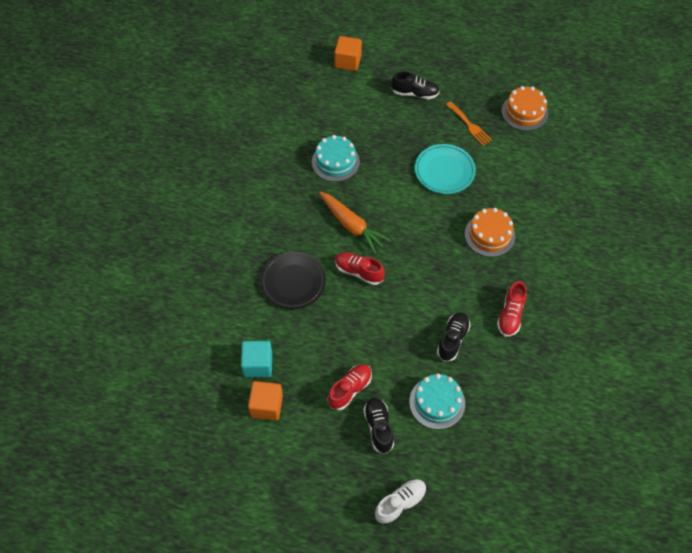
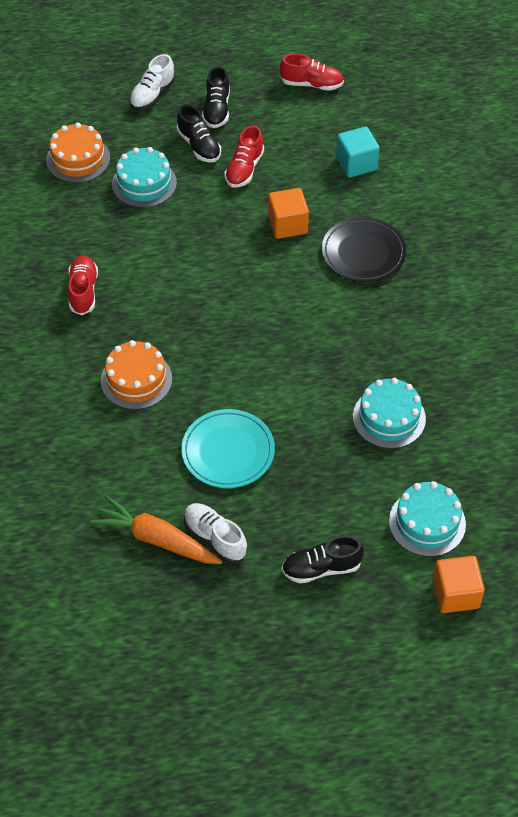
camera: 160 degrees right, 5 degrees down
orange cube [248,381,283,421] -> orange cube moved to [268,188,309,239]
orange carrot [319,191,390,254] -> orange carrot moved to [90,495,222,564]
red shoe [335,252,385,285] -> red shoe moved to [280,53,344,91]
black shoe [437,312,470,361] -> black shoe moved to [202,66,230,128]
orange fork [446,101,492,146] -> white shoe [184,503,247,563]
orange cake [501,86,548,131] -> orange cake moved to [46,123,110,183]
none -> turquoise cake [389,481,466,557]

